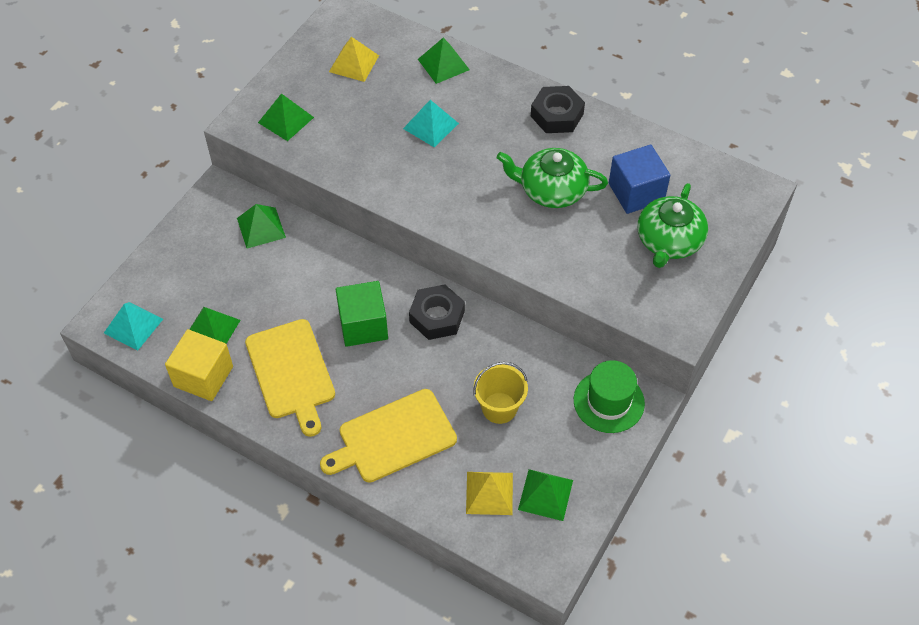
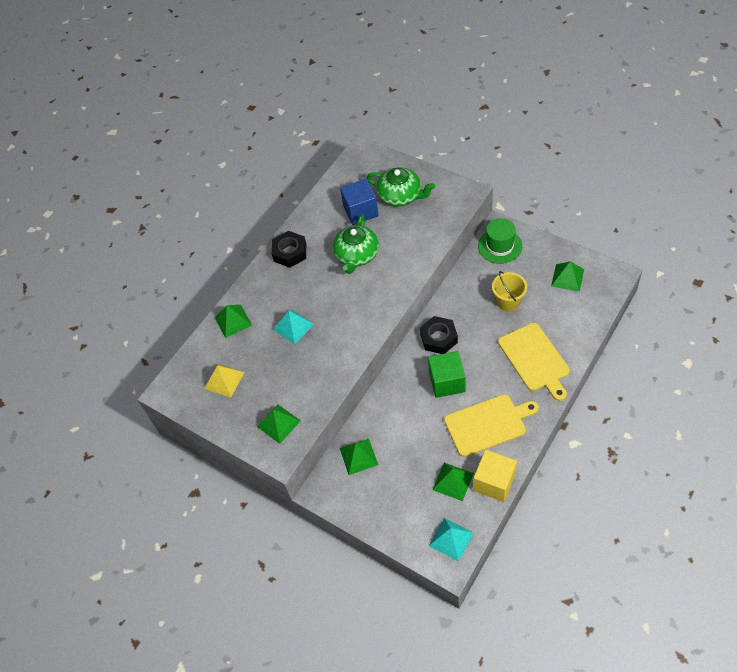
camera: 80 degrees left, 0 degrees up
yellow pyramid [466,472,513,515] -> none

